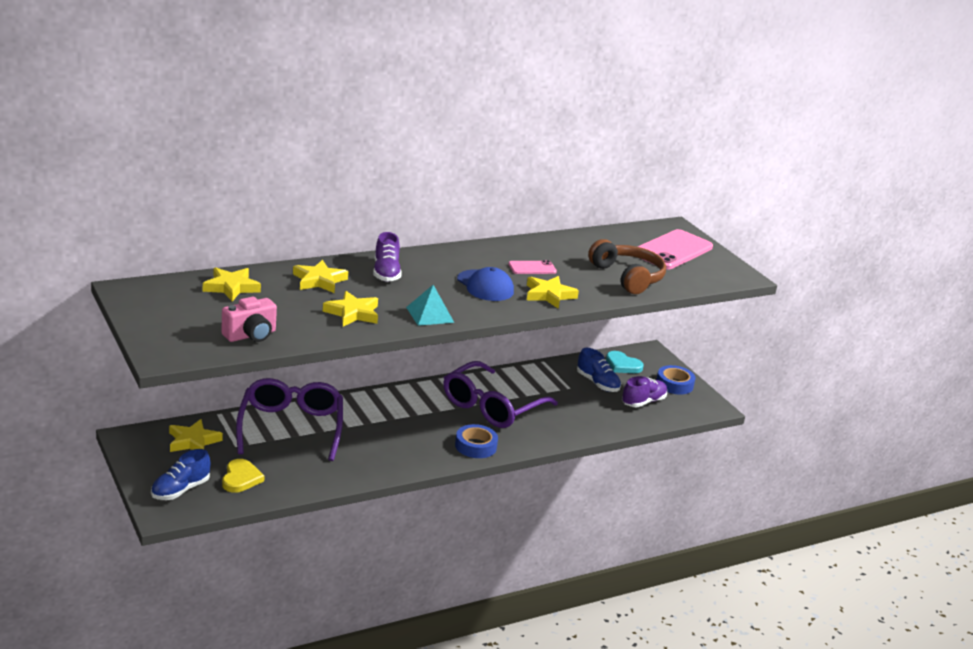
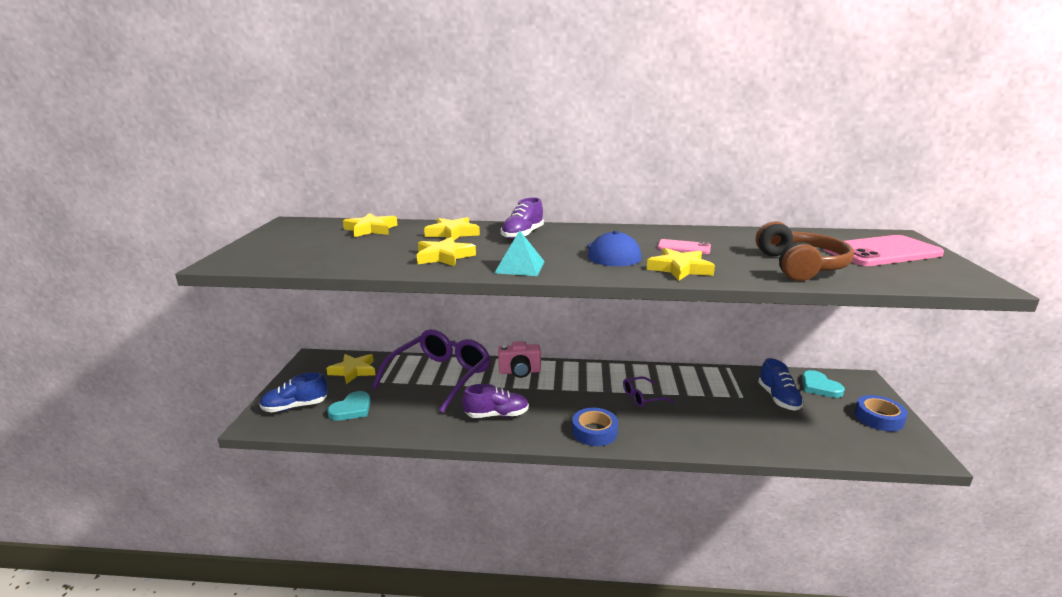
camera: 35 degrees right, 5 degrees down
pink camera [221,297,277,342] -> pink camera moved to [498,341,541,378]
yellow heart [222,459,265,493] -> turquoise heart [327,391,370,421]
purple glasses [443,361,558,428] -> purple glasses [623,376,675,407], size x0.44
purple shoe [622,376,667,407] -> purple shoe moved to [462,384,529,418]

